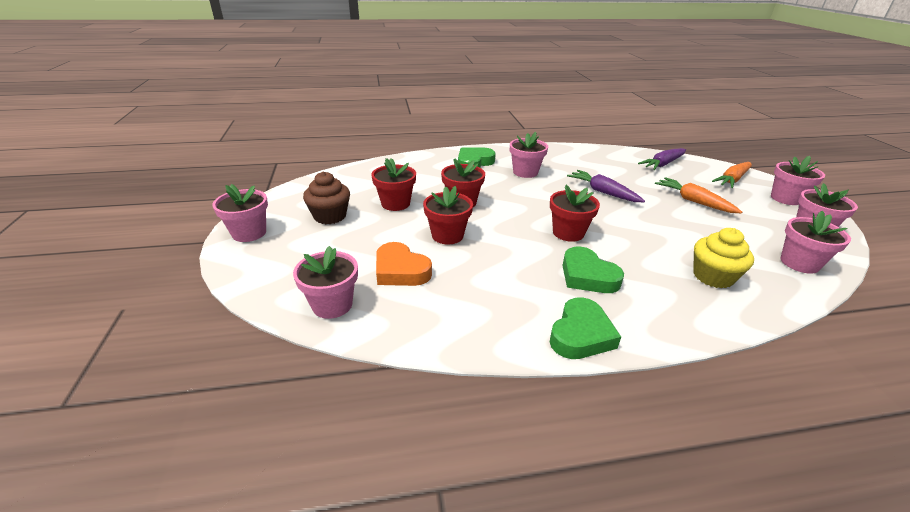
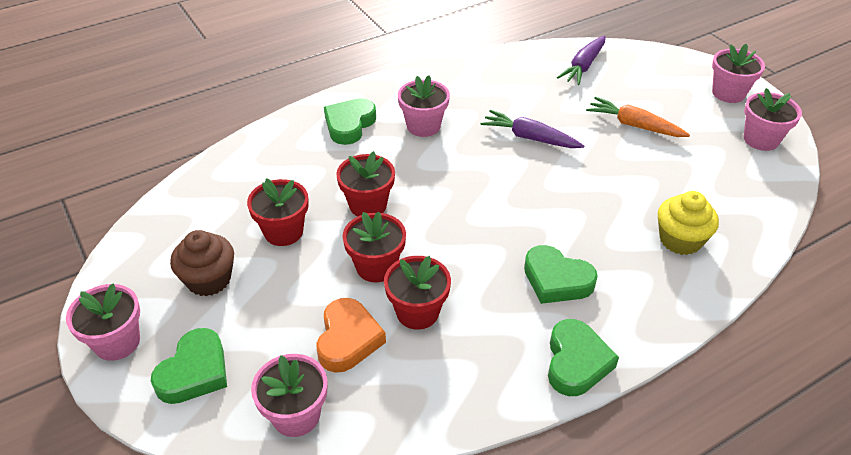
camera: 20 degrees left, 10 degrees up
orange heart [376,242,432,286] -> orange heart turned 105 degrees counterclockwise [316,298,386,373]
red flower pot [550,185,600,242] -> red flower pot moved to [384,256,451,330]
orange carrot [712,162,752,188] -> none
pink flower pot [780,211,851,274] -> none
none -> green heart [151,328,227,404]

